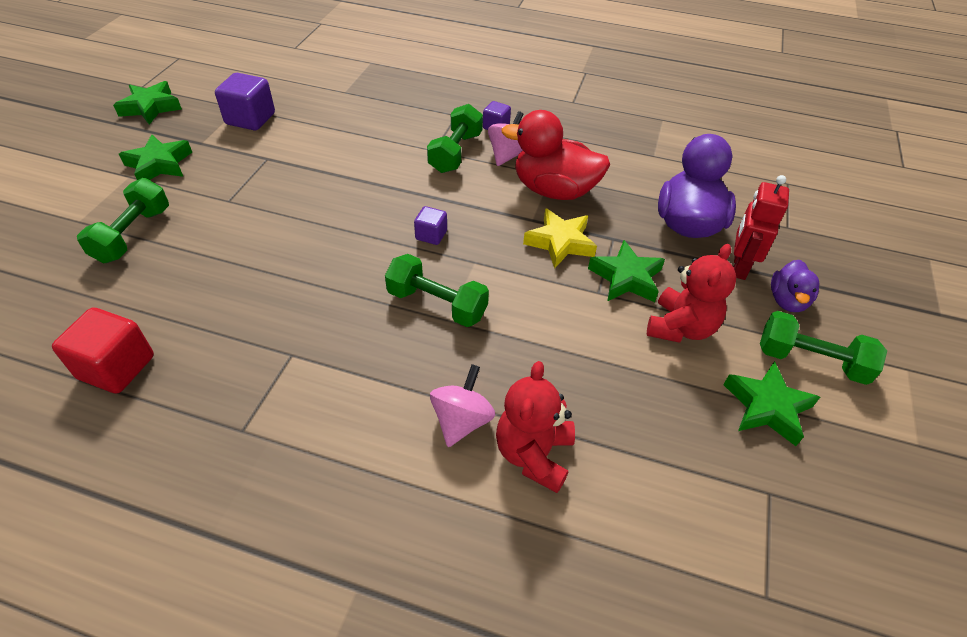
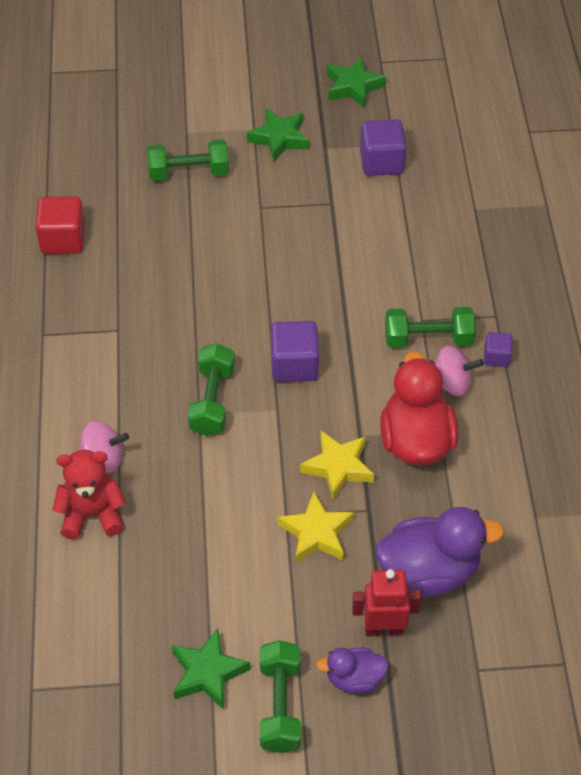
camera: 70 degrees right, 5 degrees up
purple cube [414,206,447,245] -> purple cube [271,321,319,382], size x1.78
green star [588,240,665,302] -> yellow star [278,492,354,563]
red teddy bear [647,244,736,343] -> none

